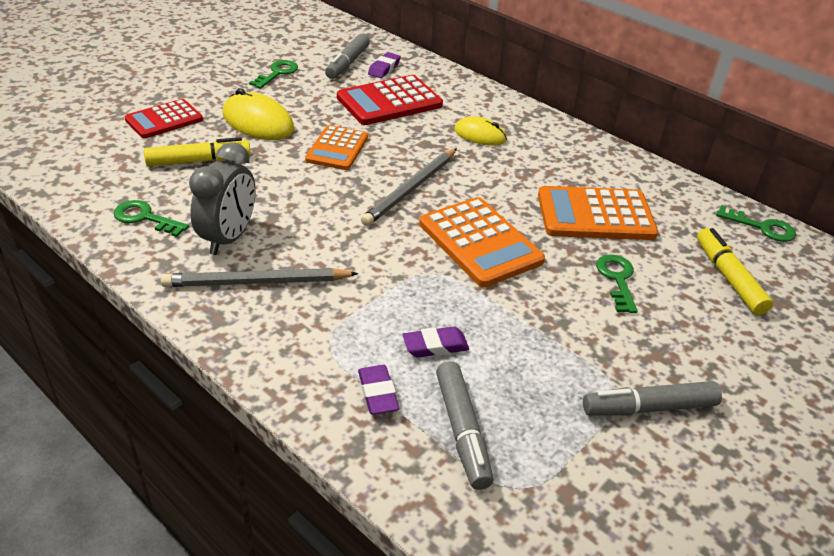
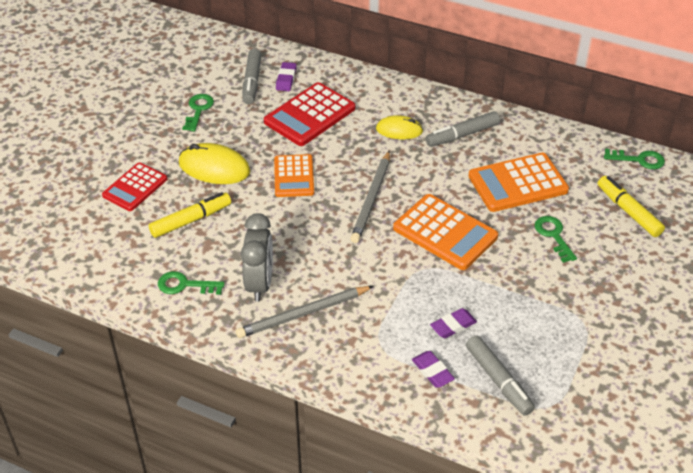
camera: 15 degrees left, 5 degrees up
grey marker [583,381,722,416] -> grey marker moved to [426,111,500,147]

